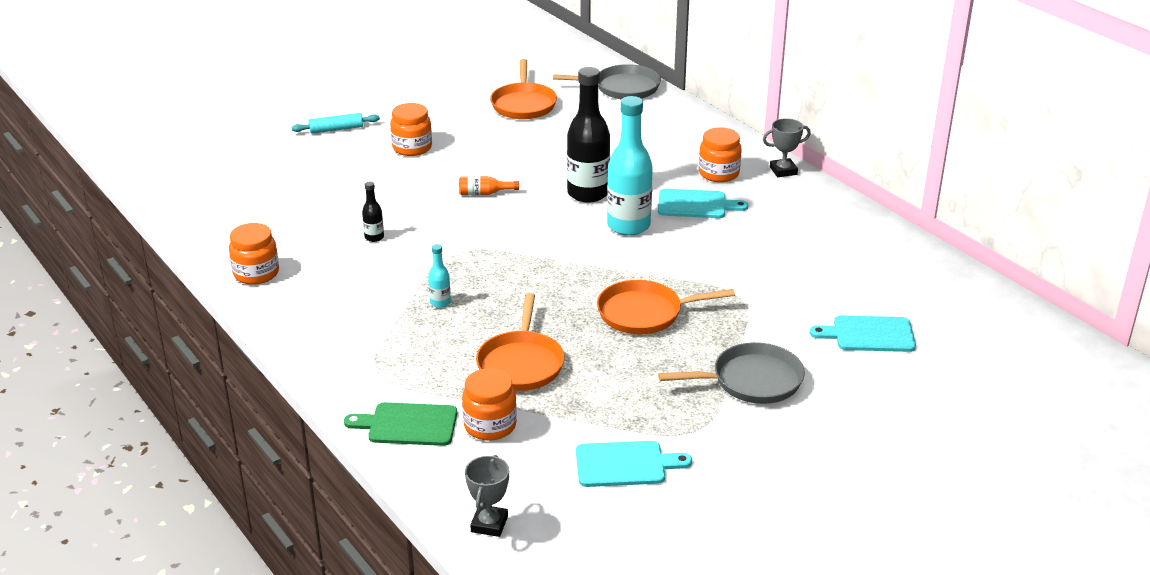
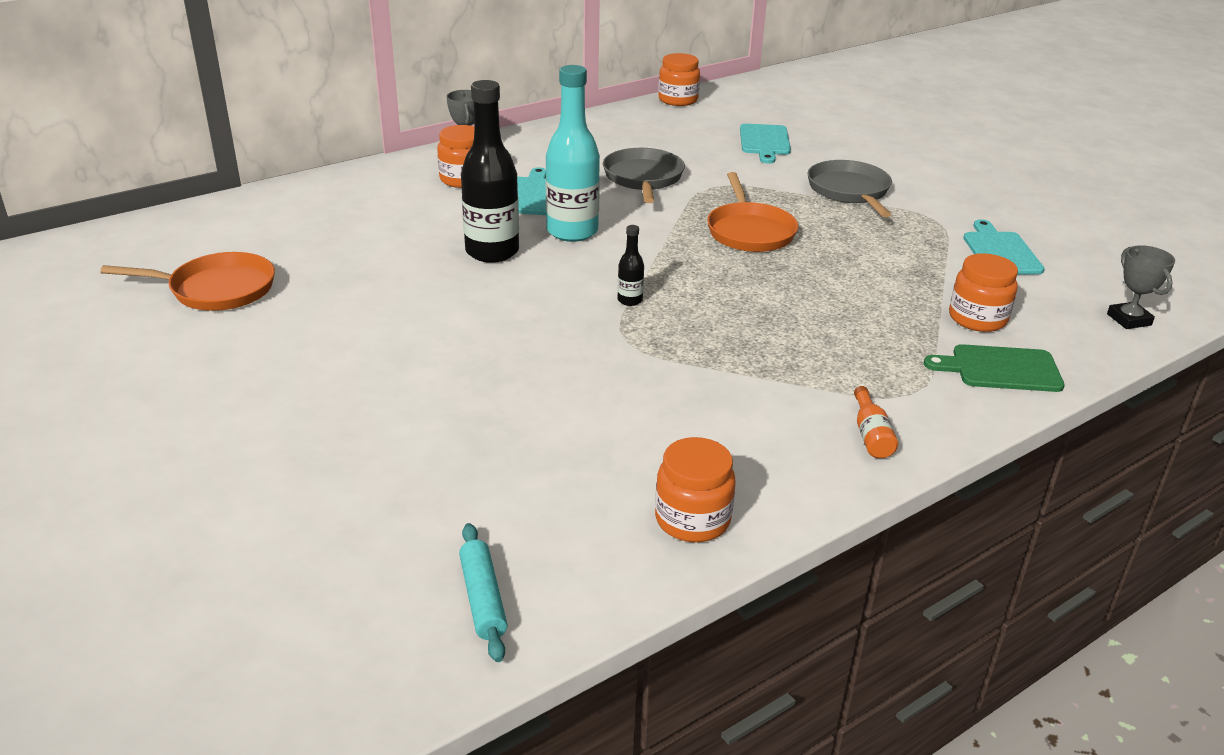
camera: 90 degrees left, 0 degrees up
turquoise rolling pin [292,113,380,134] -> turquoise rolling pin moved to [459,523,508,662]
green cutting board [344,402,457,446] -> green cutting board turned 90 degrees clockwise [924,344,1065,392]
black bottle [362,181,384,242] -> black bottle moved to [618,225,644,306]
orange jar [390,103,432,156] -> orange jar moved to [659,53,700,106]
turquoise bottle [428,244,451,308] -> none
orange bottle [459,176,519,195] -> orange bottle moved to [854,386,898,458]
grey trophy [465,455,509,537] -> grey trophy turned 60 degrees clockwise [1107,245,1175,329]
orange pan [476,293,565,391] -> none
grey pan [553,64,661,99] -> grey pan moved to [603,148,685,203]

